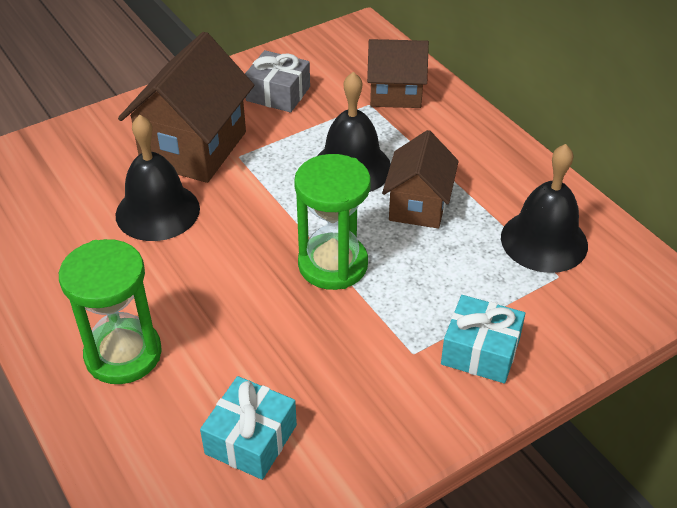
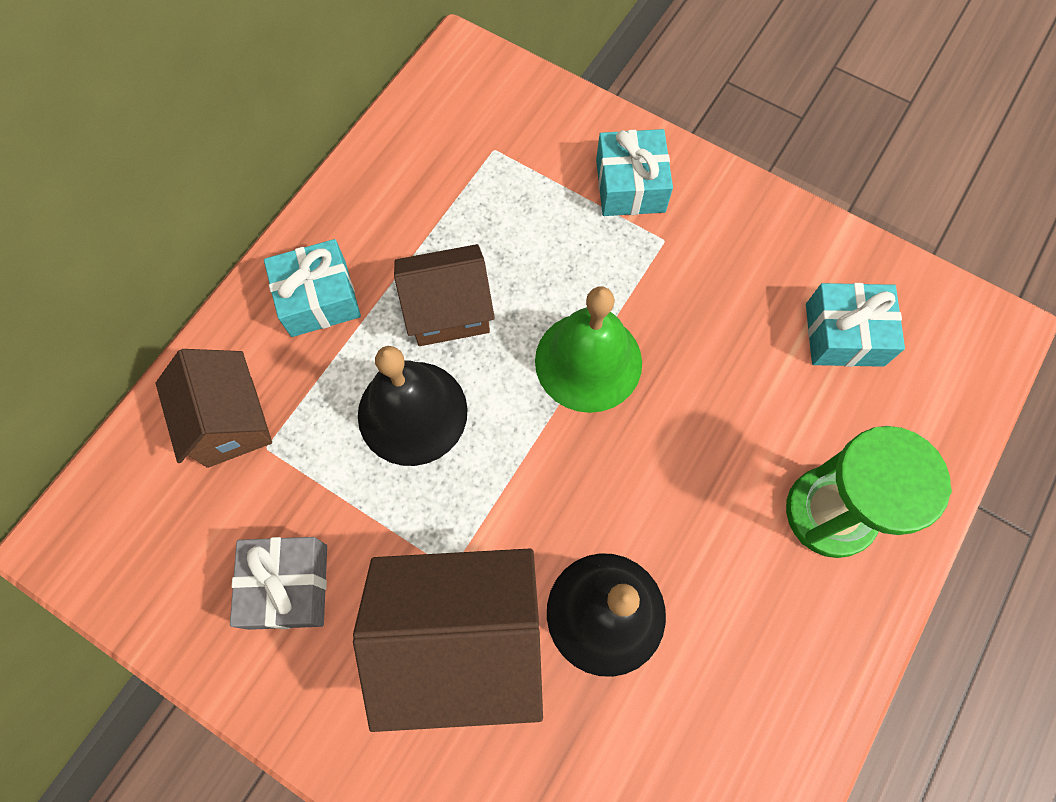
camera: 115 degrees left, 25 degrees up
green hourglass [294,154,371,290] -> green bell [535,287,642,413]
black bell [501,144,588,273] -> none
none -> turquoise gift [264,239,361,337]

